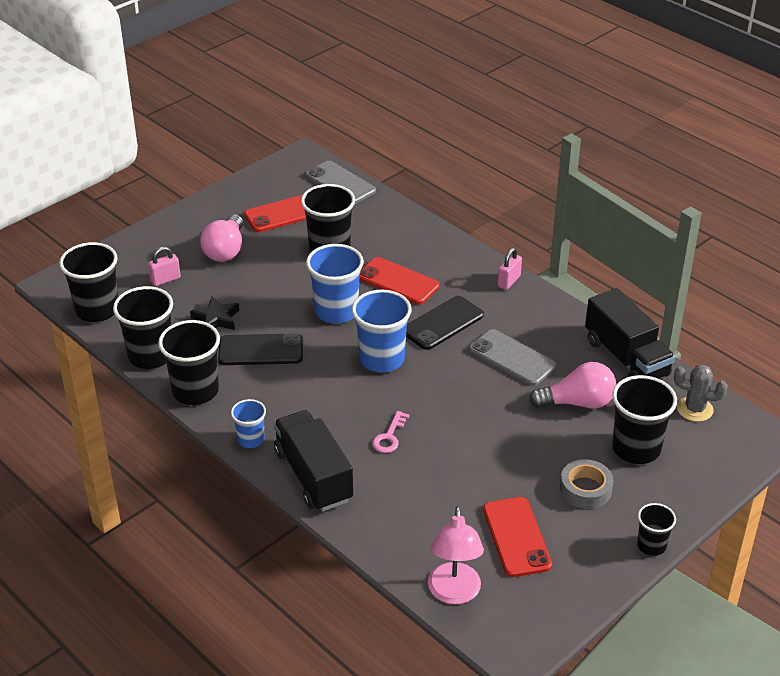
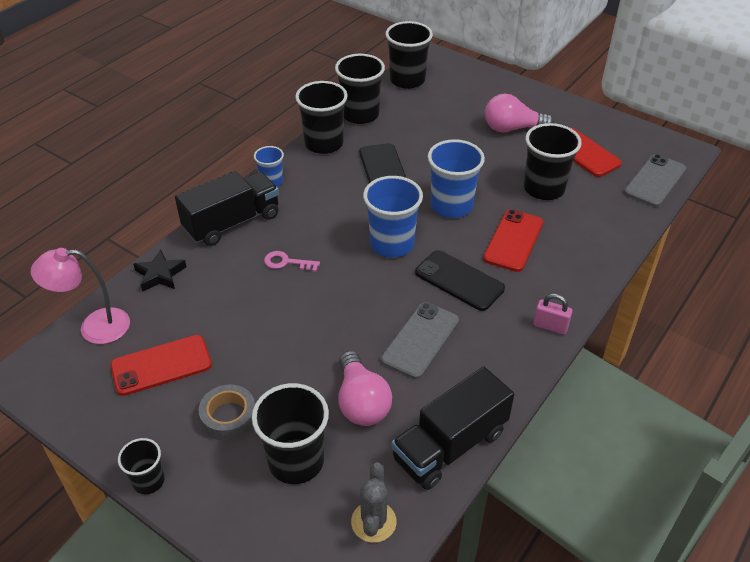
camera: 80 degrees right, 5 degrees up
pink padlock [148,247,181,286] -> none
black star [190,297,239,330] -> black star moved to [133,249,187,292]

